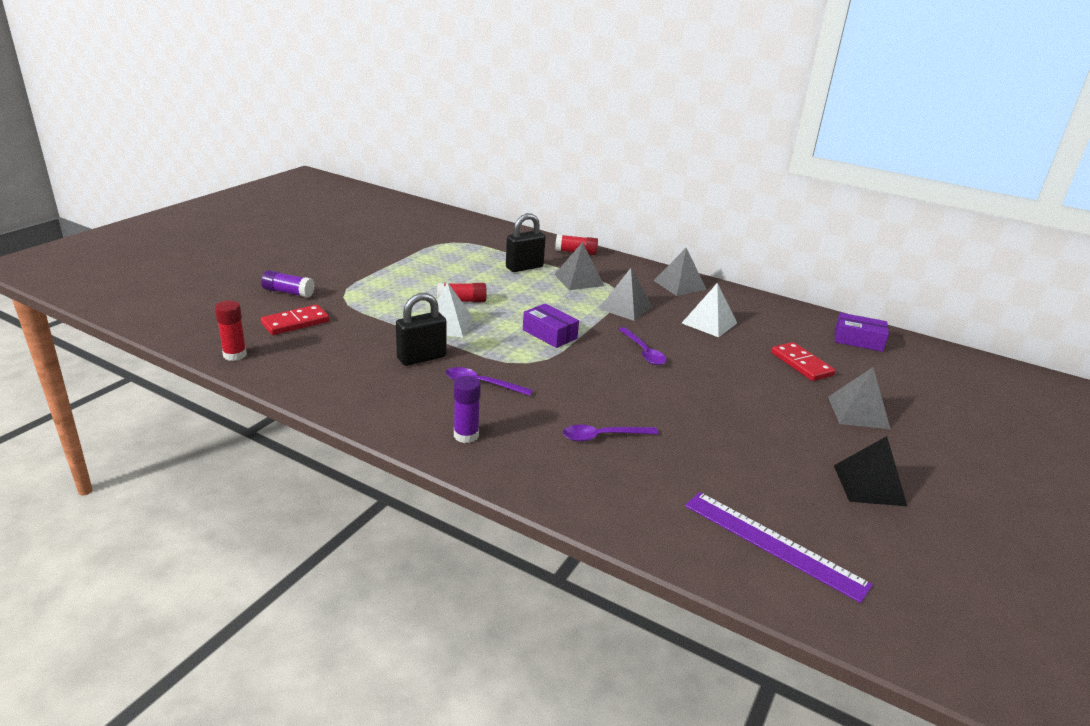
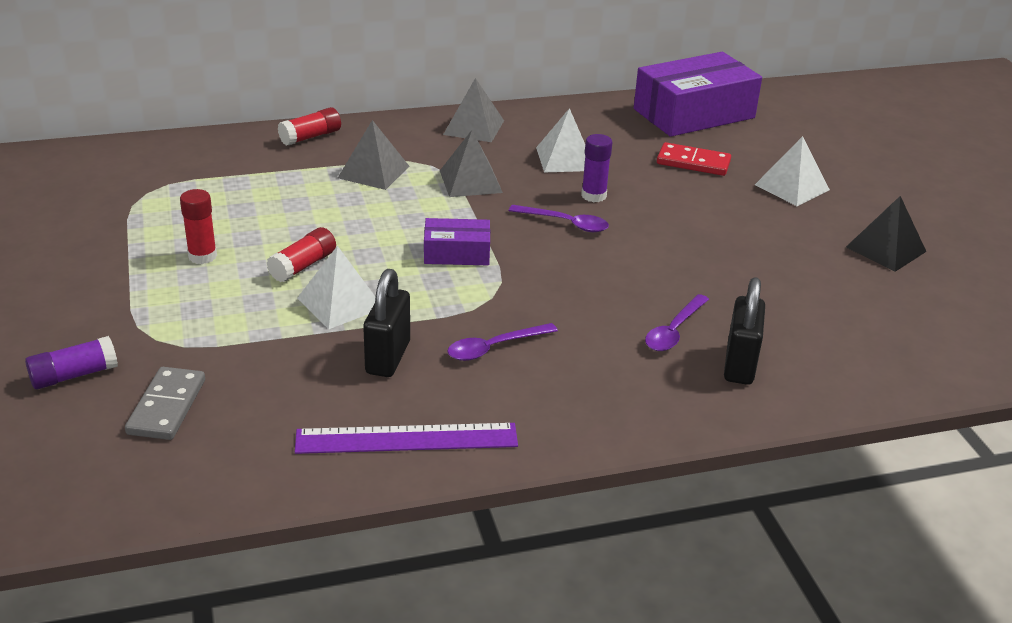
camera: 45 degrees left, 5 degrees up
red glue stick [215,300,247,361] -> red glue stick moved to [180,189,217,264]
red domino [261,304,330,335] -> grey domino [125,367,205,440]
purple glue stick [454,376,481,443] -> purple glue stick moved to [581,134,613,202]
black padlock [506,213,546,272] -> black padlock moved to [724,277,765,385]
purple ruler [685,492,873,603] -> purple ruler moved to [295,423,518,454]
grey pyramid [828,367,890,429] -> white pyramid [755,136,830,206]
purple box [835,313,889,352] -> purple box [634,52,762,137], size x1.97

